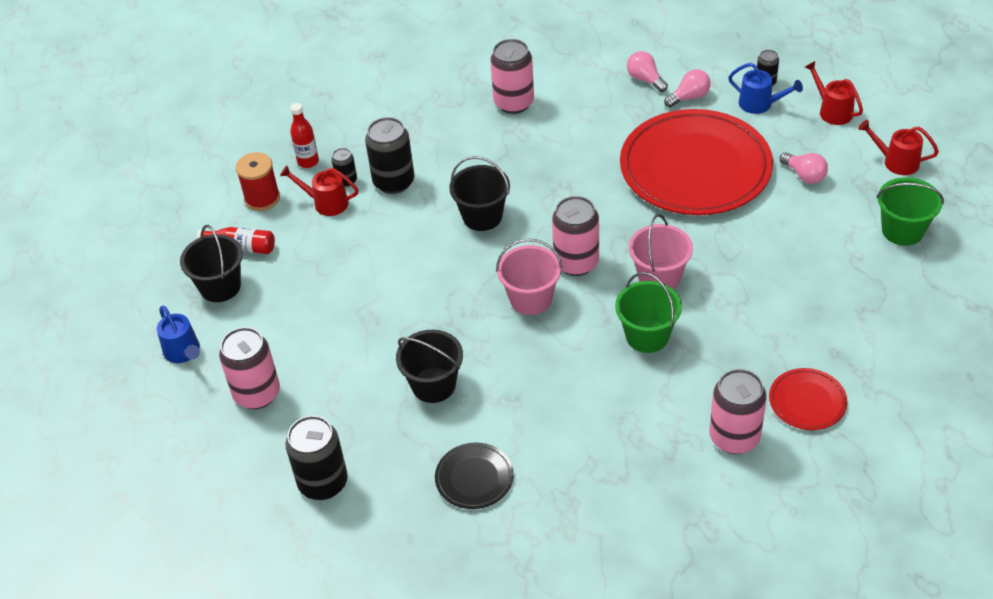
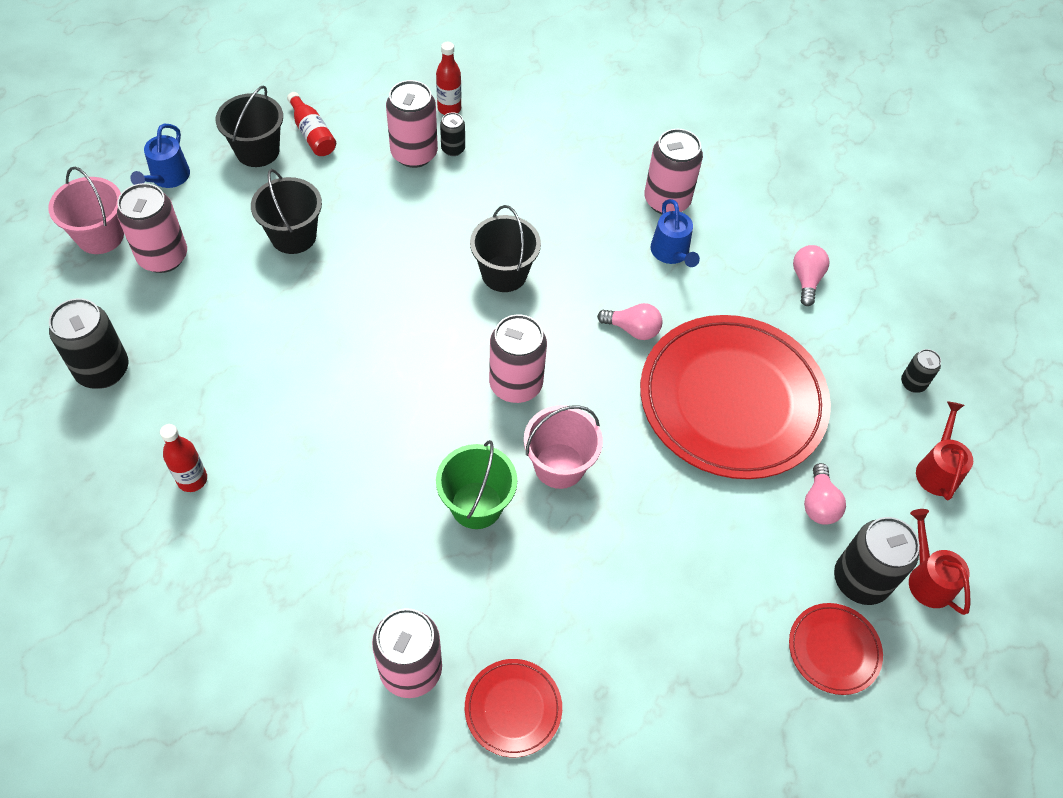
camera: 40 degrees right, 10 degrees up
red spool [236,152,280,211] -> none
red watering can [280,166,358,216] -> pink can [386,80,438,168]
black can [365,117,415,194] -> black can moved to [834,517,920,605]
black bucket [396,330,463,403] -> black bucket moved to [251,169,322,254]
black plate [435,443,514,509] -> red bottle [160,424,207,492]
pink bucket [496,239,562,315] -> pink bucket moved to [48,166,124,254]
pink light bulb [664,69,711,107] -> pink light bulb moved to [597,303,663,340]
blue watering can [729,63,803,114] -> blue watering can moved to [651,199,700,267]
green bucket [876,177,944,246] -> red plate [789,603,883,695]

